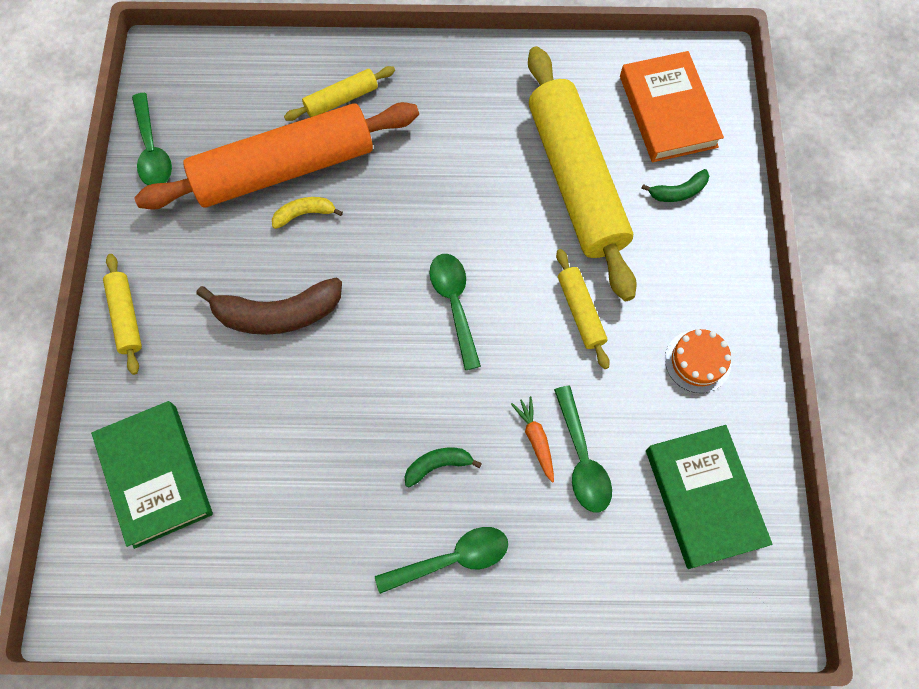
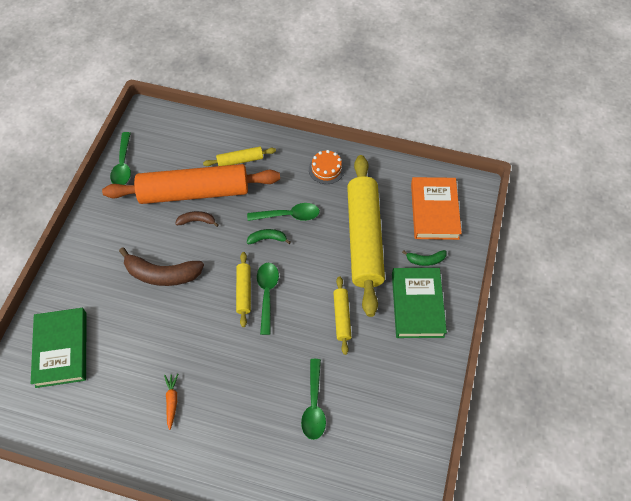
camera: 15 degrees right, 10 degrees down
yellow rolling pin [103,254,142,375] -> yellow rolling pin moved to [236,252,251,327]
yellow banana [272,197,343,229] -> brown banana [175,211,219,227]
green spoon [375,527,508,594] -> green spoon moved to [247,203,320,221]
green banana [404,448,482,487] -> green banana moved to [247,229,291,244]
orange carrot [511,396,554,483] -> orange carrot moved to [164,374,178,430]
green book [646,425,772,569] -> green book moved to [392,268,447,338]
orange cake [665,329,731,393] -> orange cake moved to [309,150,345,184]

